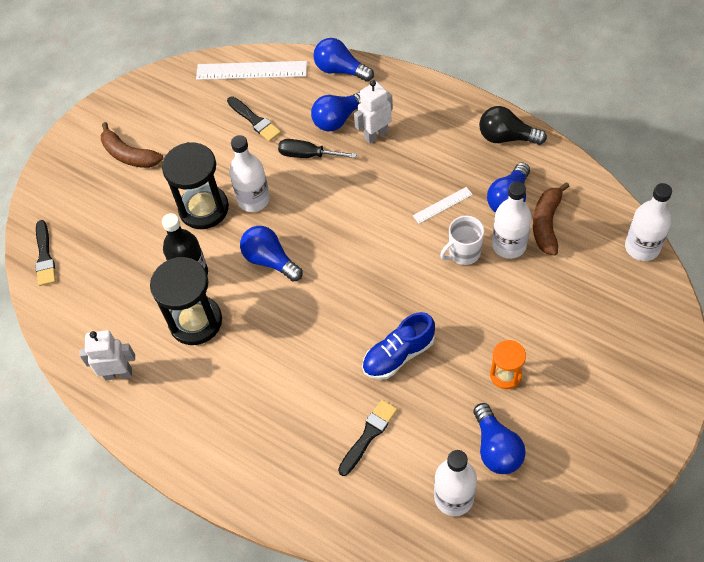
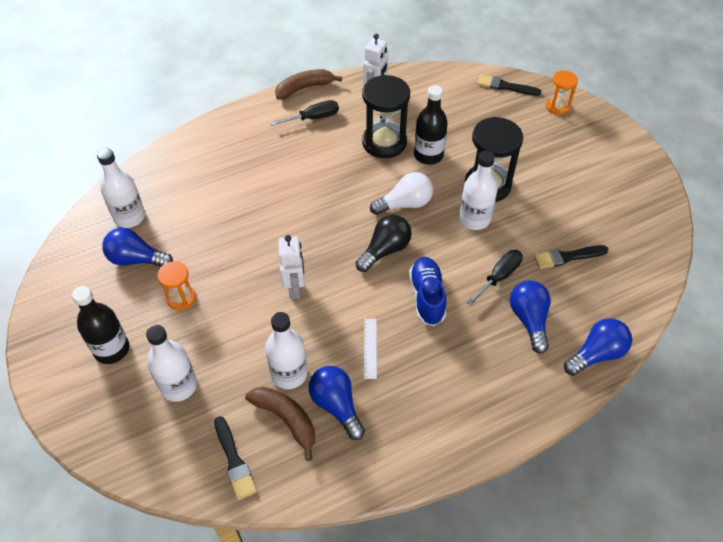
camera: 115 degrees right, 5 degrees down
brown banana [101,122,163,168] -> brown banana moved to [275,69,342,100]
white ruler [196,61,307,80] -> none
blue light bulb [240,226,303,282] -> white light bulb [370,172,433,215]
black brush [338,400,397,476] -> black brush moved to [214,416,257,500]
white robot [354,80,393,144] -> white robot moved to [278,235,304,299]
blue shoe [362,312,435,380] -> blue shoe moved to [409,257,446,326]
white mug [440,216,484,265] -> none
black light bulb [479,106,547,145] -> black light bulb moved to [356,215,412,272]
white bottle [625,183,672,261] -> white bottle moved to [146,325,197,402]
none -> black bottle [72,286,129,364]
none -> black screwdriver [271,100,339,126]
none -> orange hourglass [546,71,578,115]

